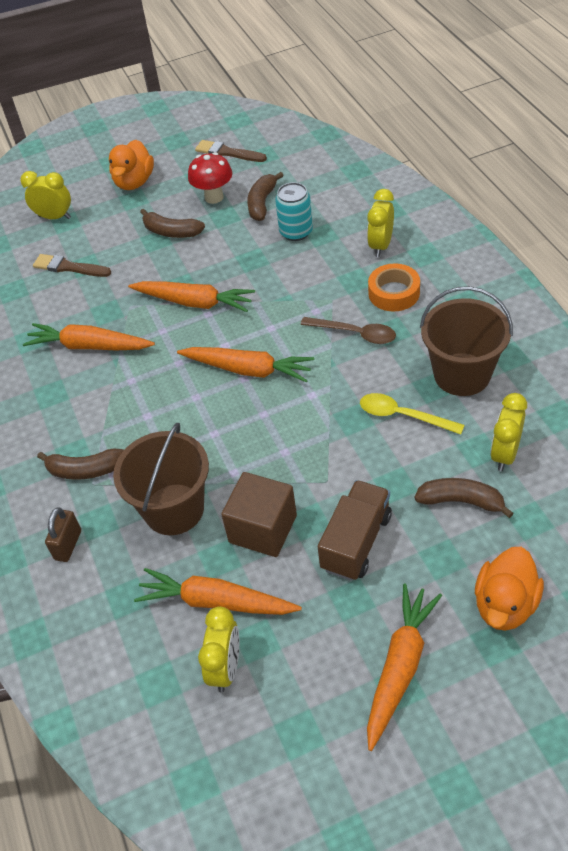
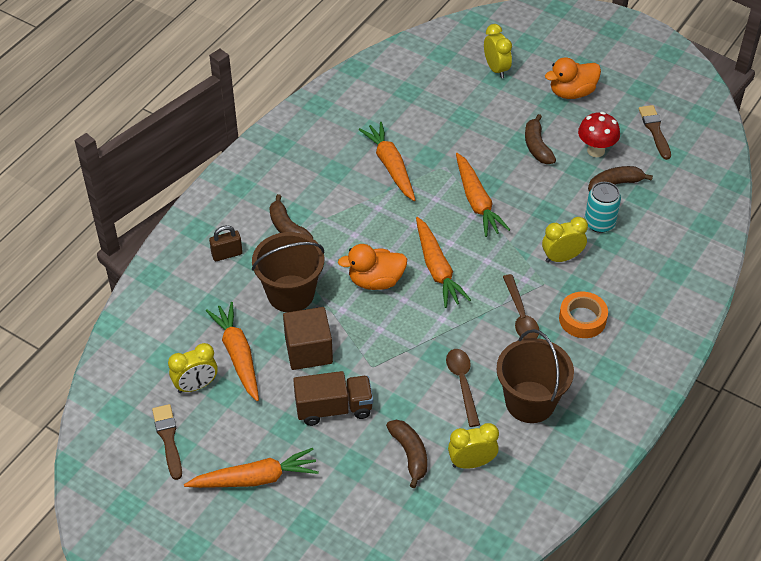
camera: 50 degrees right, 0 degrees up
brown brush [33,254,111,277] -> brown brush moved to [152,404,182,480]
yellow spoon [360,393,465,434] -> brown spoon [446,349,480,427]
yellow clock [367,189,394,257] -> yellow clock moved to [542,217,588,263]
orange duck [475,547,544,631] -> orange duck moved to [338,244,407,290]

